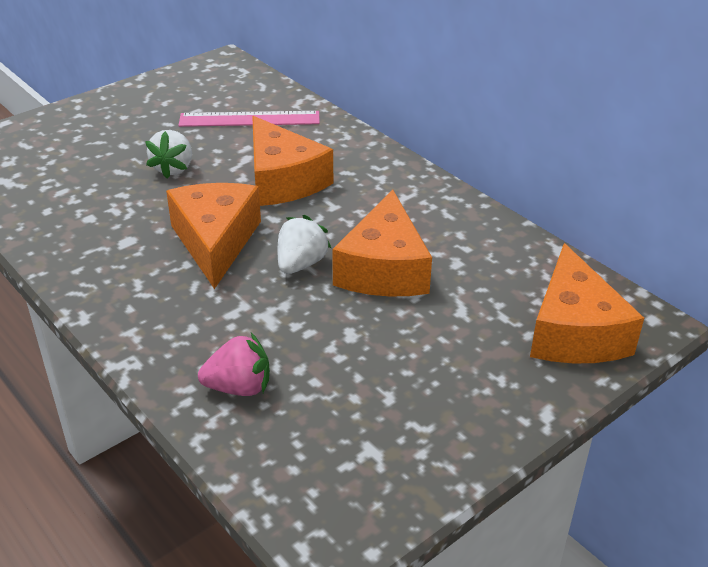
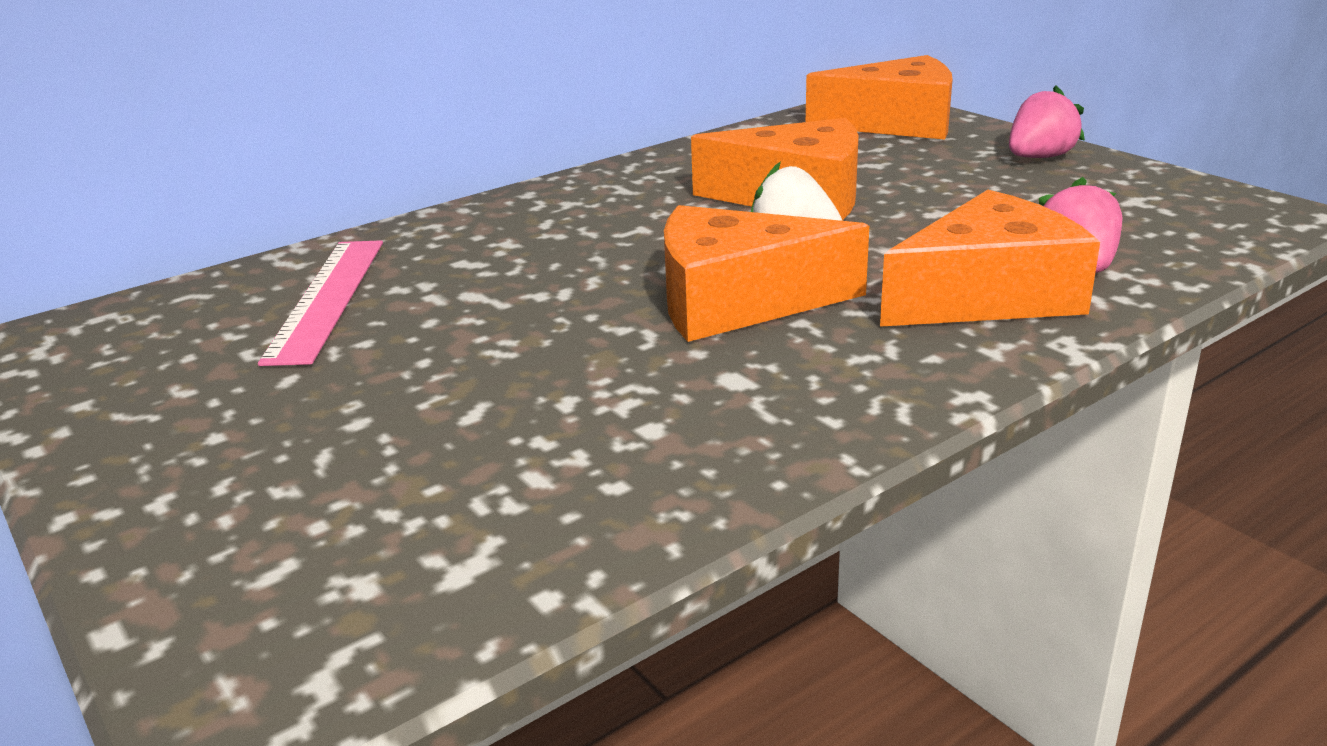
camera: 85 degrees left, 10 degrees down
white strawberry [145,130,192,179] -> none
orange cheese [252,116,333,206] -> orange cheese moved to [880,190,1100,327]
none -> pink strawberry [1009,85,1085,158]

